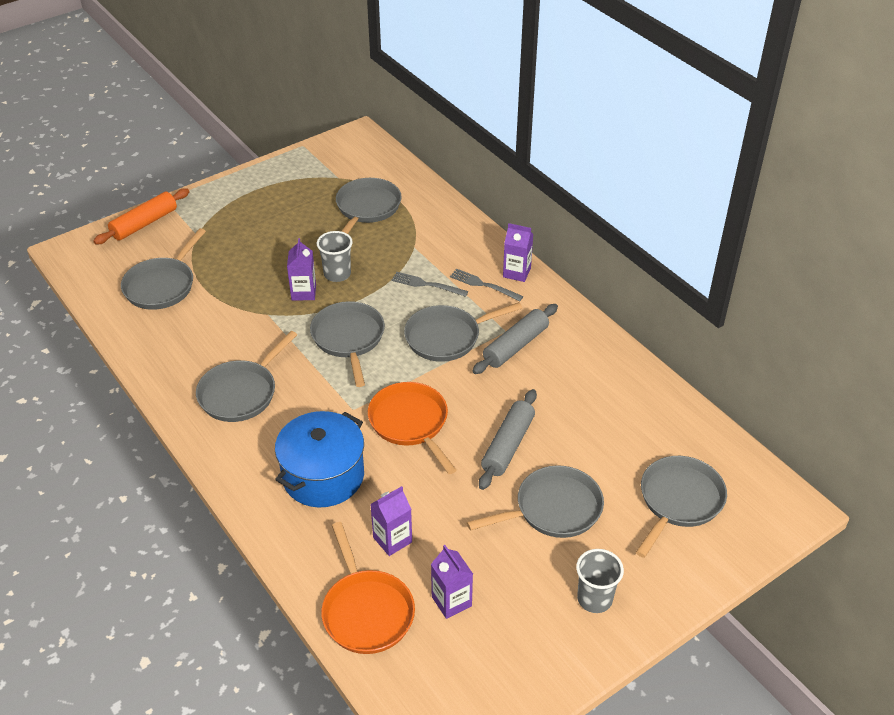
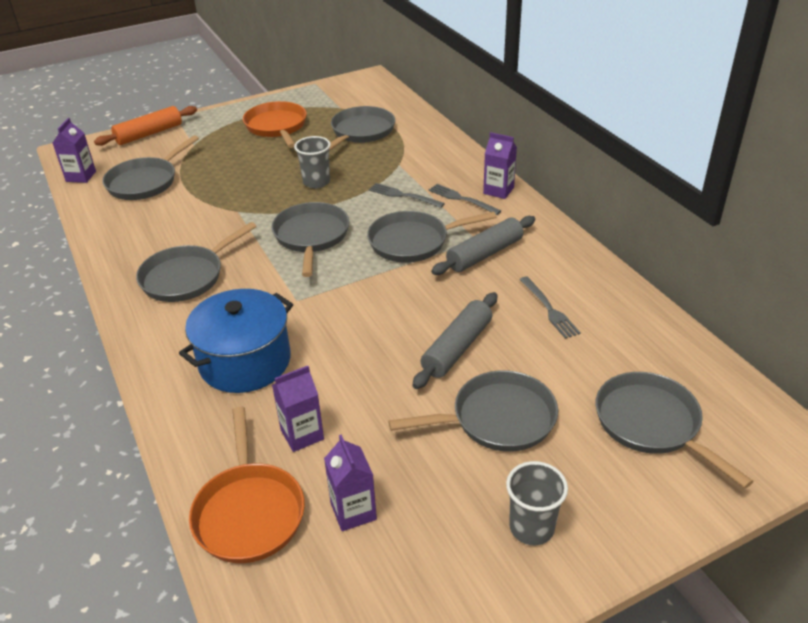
camera: 10 degrees right, 5 degrees down
purple carton [287,238,316,301] -> purple carton moved to [53,118,96,183]
orange pan [368,382,456,474] -> orange pan moved to [243,101,307,148]
grey pan [636,456,727,558] -> grey pan turned 75 degrees counterclockwise [595,372,753,488]
none -> grey fork [519,276,581,339]

